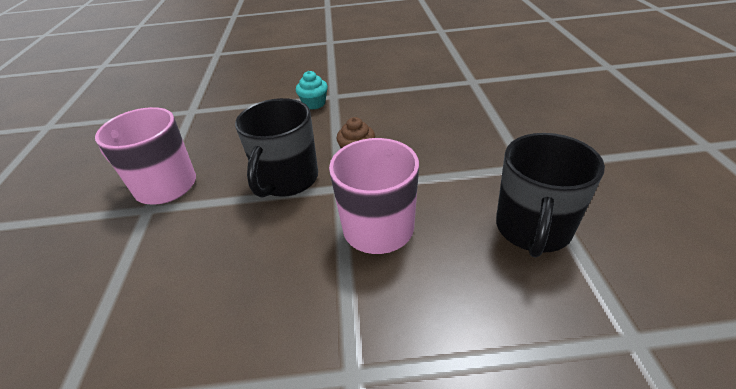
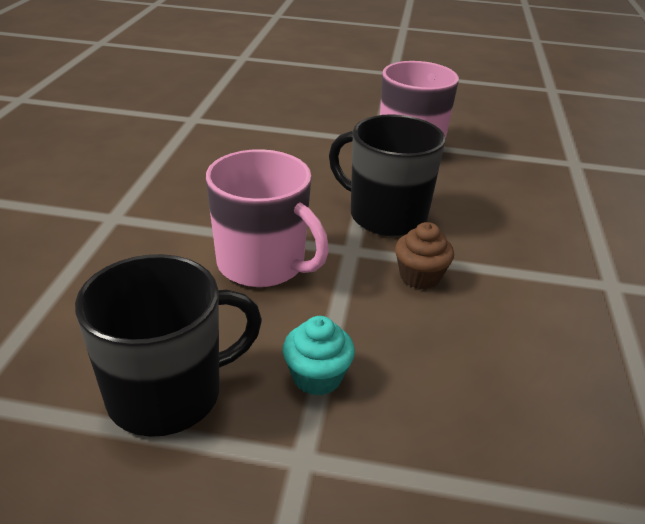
camera: 100 degrees right, 5 degrees down
turquoise cupcake [296,71,328,110] -> turquoise cupcake moved to [283,316,355,396]
black mug [496,133,605,258] -> black mug turned 120 degrees clockwise [75,254,262,437]

